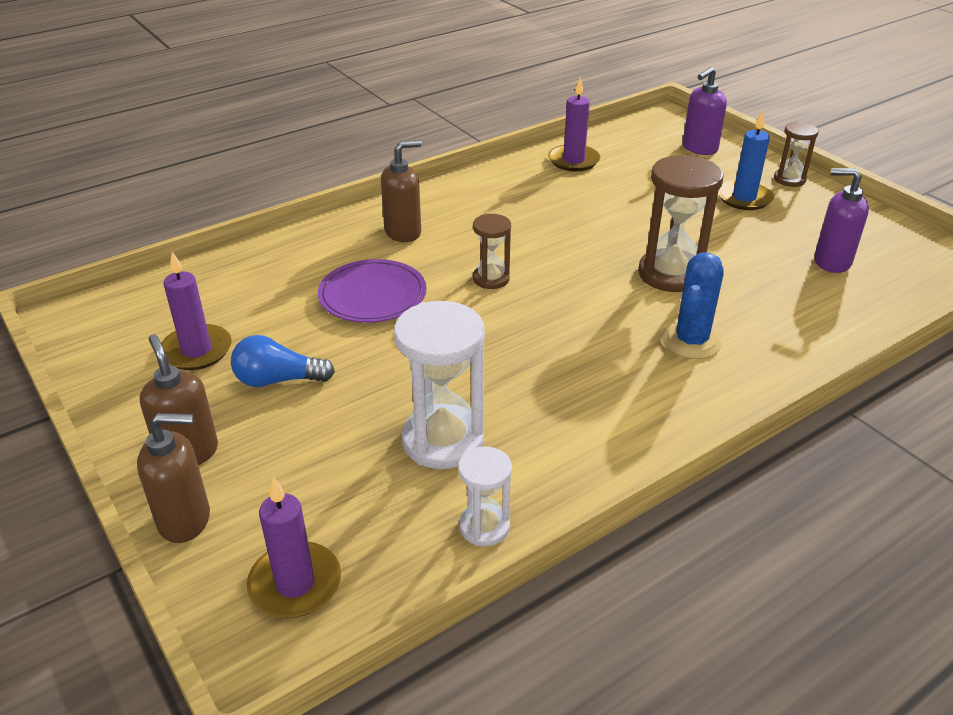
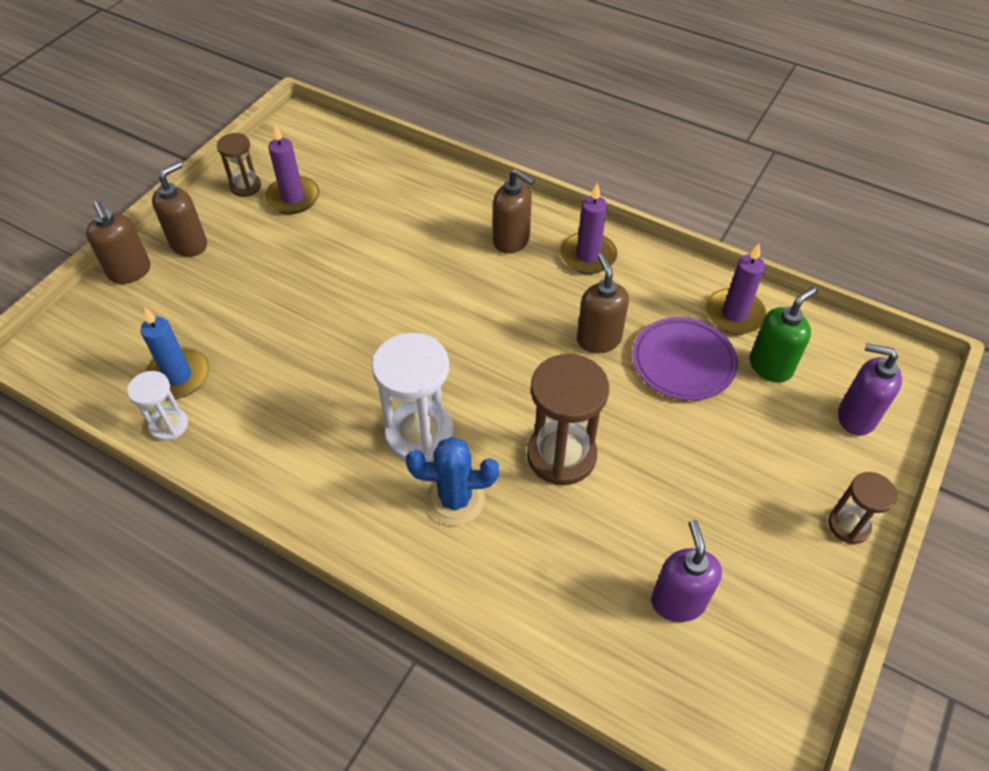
camera: 65 degrees right, 15 degrees up
blue light bulb [231,335,335,387] -> none
purple candle [247,477,341,618] -> purple candle moved to [560,183,617,274]
purple plate [318,259,427,323] -> purple plate moved to [632,317,738,401]
white hourglass [394,301,485,469] -> white hourglass moved to [372,333,454,462]
brown hourglass [473,214,511,289] -> brown hourglass moved to [217,133,261,197]
blue candle [718,111,774,210] -> blue candle moved to [140,307,209,398]
none -> brown soap dispenser [577,254,629,353]
none -> green soap dispenser [750,286,818,383]

